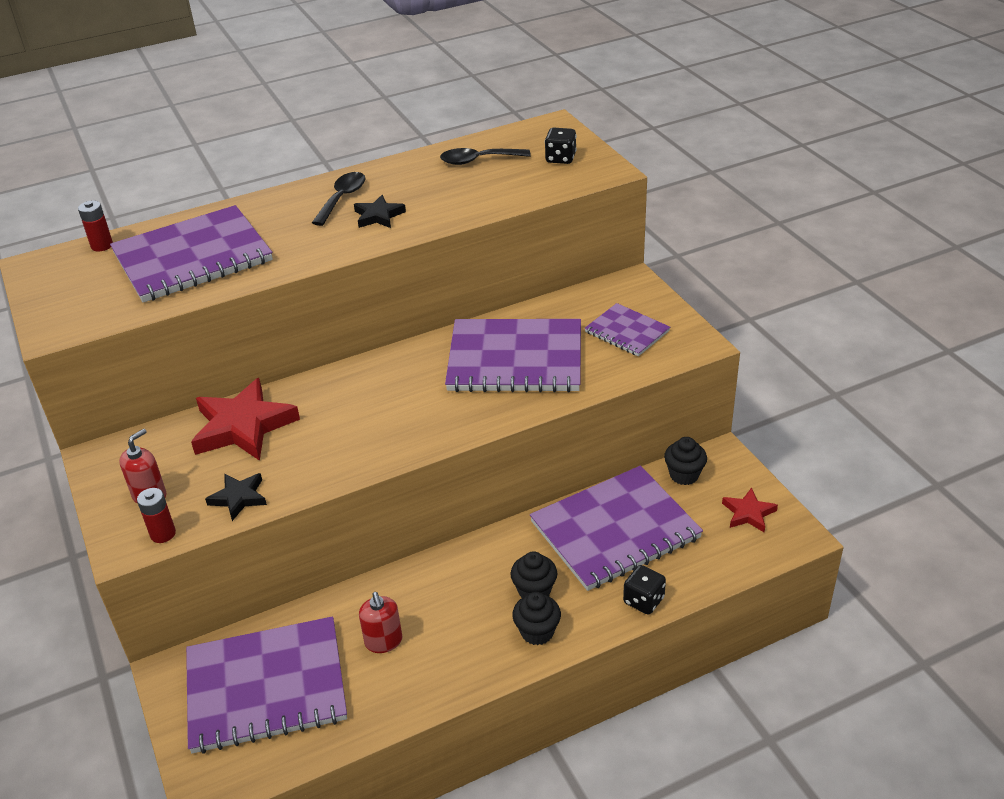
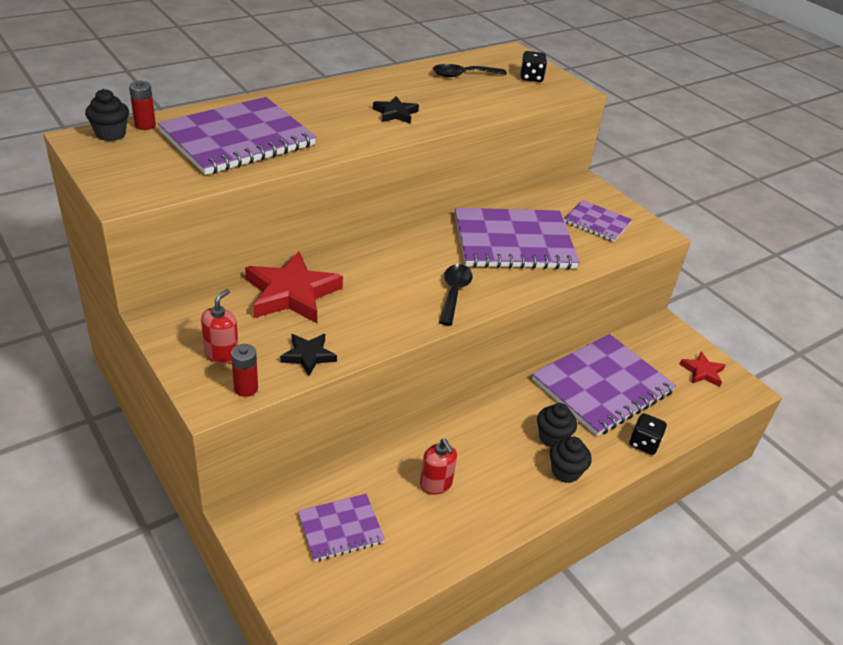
camera: 15 degrees left, 0 degrees up
purple notebook [186,616,347,754] -> purple notebook [298,494,385,561], size x0.52
black spoon [312,172,365,226] -> black spoon moved to [439,264,473,326]
black cupcake [664,437,707,485] -> black cupcake moved to [85,89,129,141]

